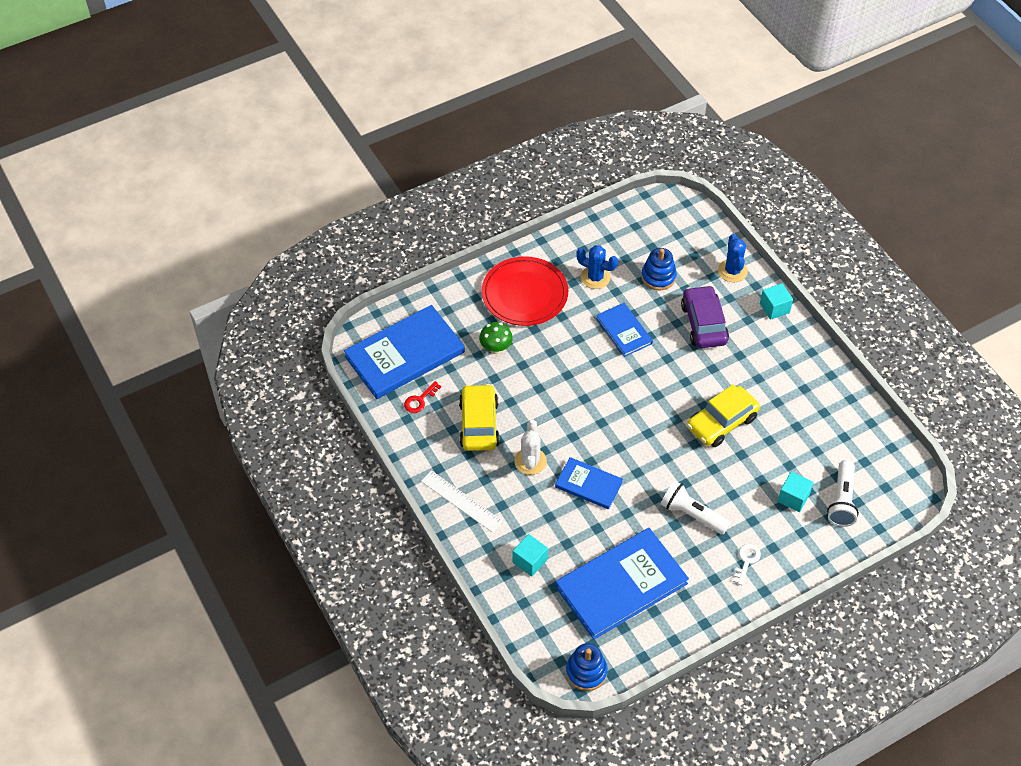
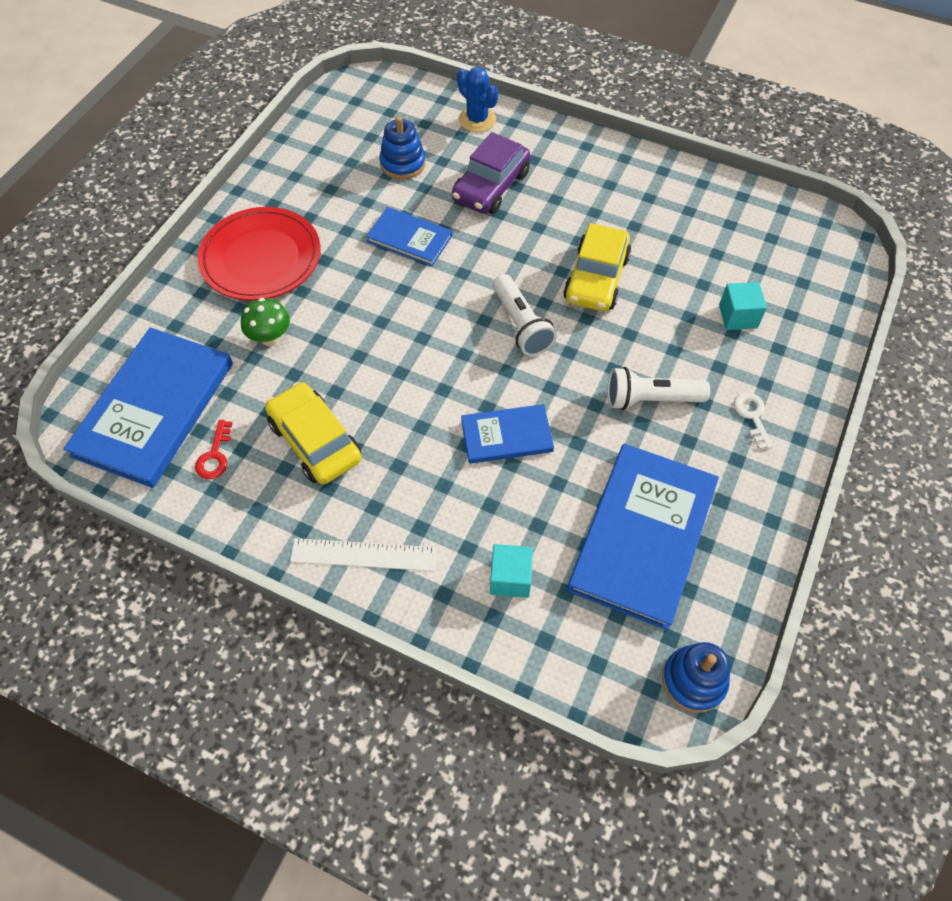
camera: 35 degrees left, 5 degrees up
white cactus [514,419,547,475] -> none
blue cactus [576,245,618,289] -> none
purple car [681,285,729,348] -> purple car turned 105 degrees counterclockwise [452,132,530,214]
turquoise cube [760,283,793,320] -> none
white flashlight [827,460,859,527] -> white flashlight moved to [493,274,557,356]

